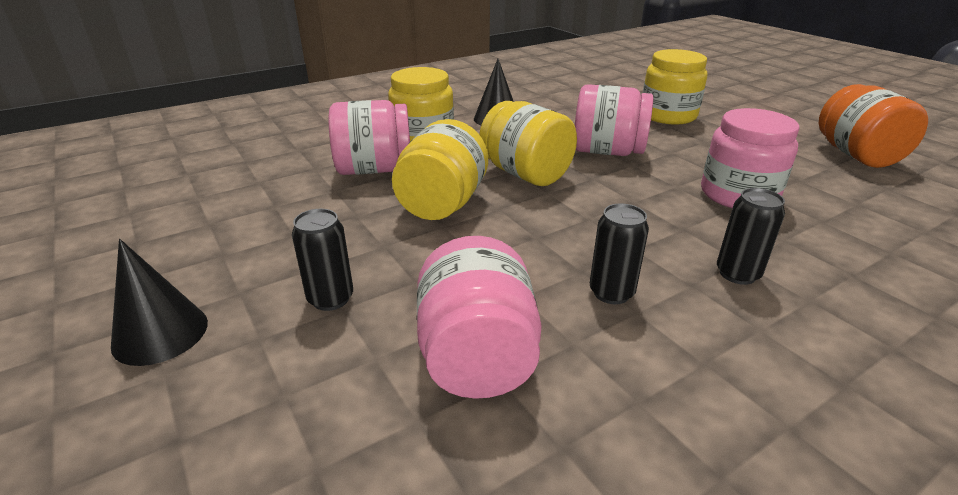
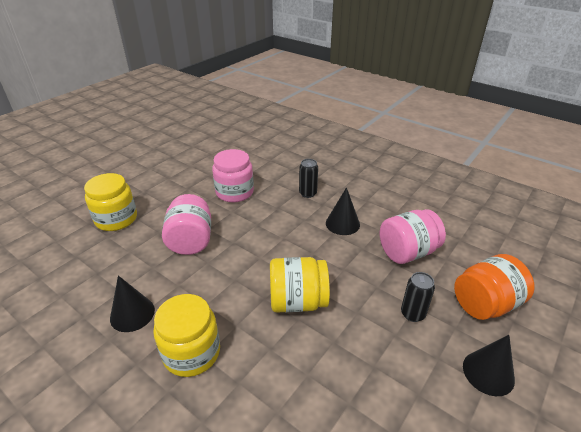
camera: 110 degrees left, 5 degrees up
pink jar [328,100,410,175] -> none
yellow jar [479,101,577,186] -> none
black can [590,203,649,304] -> black cone [326,187,360,235]
orange jar [819,84,928,168] -> orange jar moved to [454,254,535,320]

